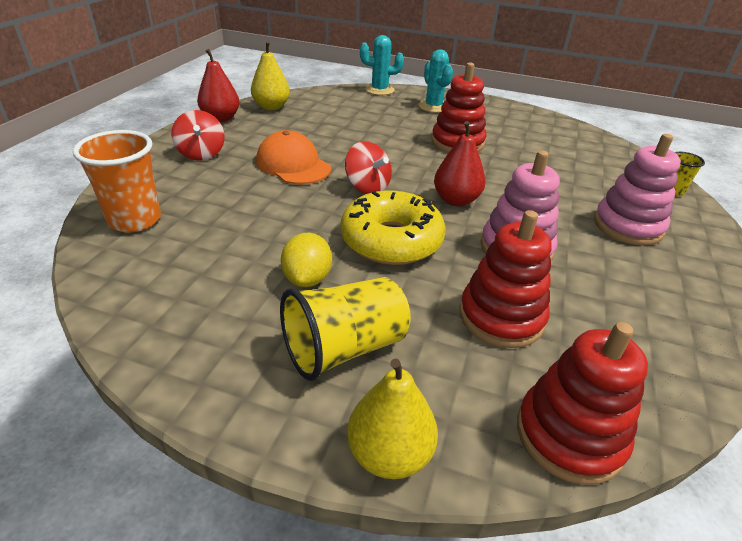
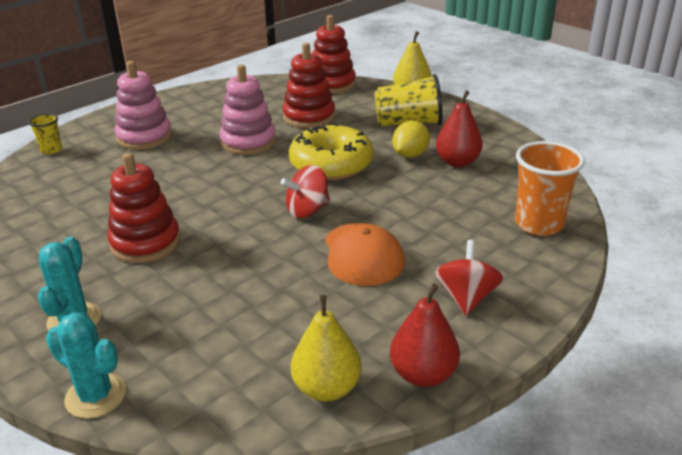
camera: 150 degrees left, 5 degrees down
red spinning top [345,141,392,194] -> red spinning top turned 105 degrees counterclockwise [281,165,330,218]
red pear [434,121,486,206] -> red pear moved to [436,90,483,167]

